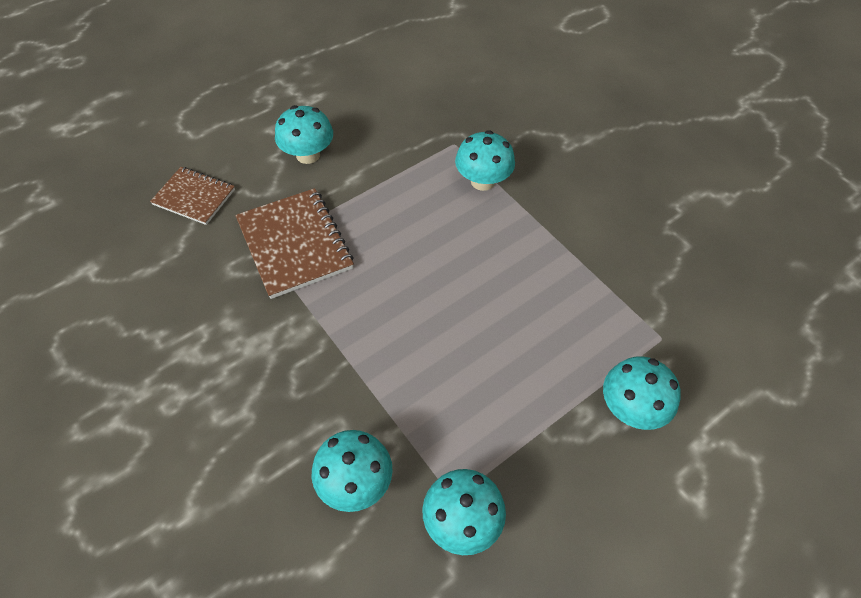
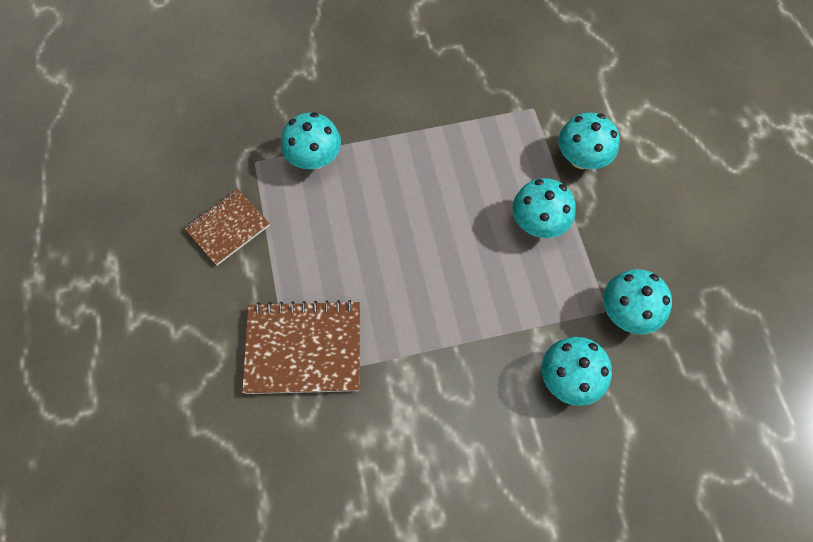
camera: 65 degrees left, 10 degrees up
brown notebook [150,167,235,225] -> brown notebook moved to [184,189,270,265]
turquoise mushroom [275,105,333,164] -> turquoise mushroom moved to [512,178,576,238]

